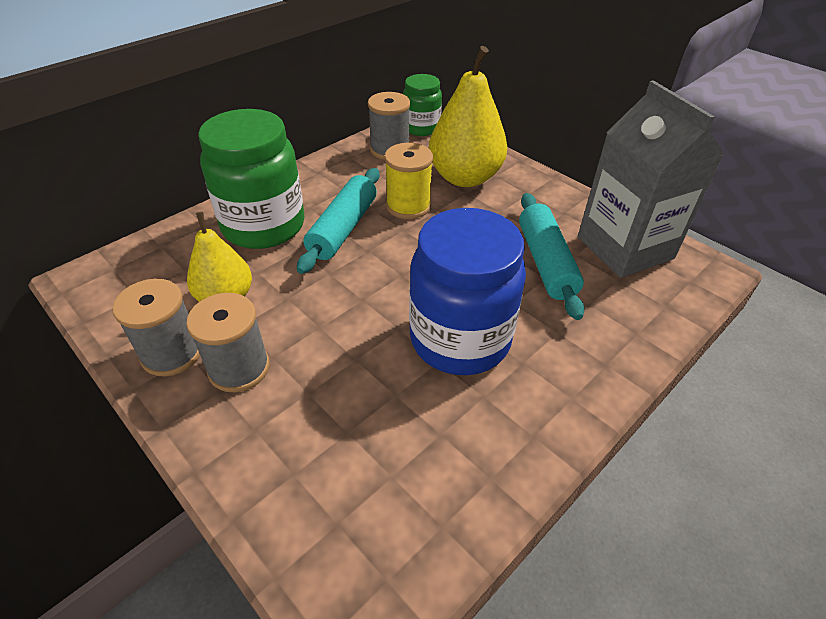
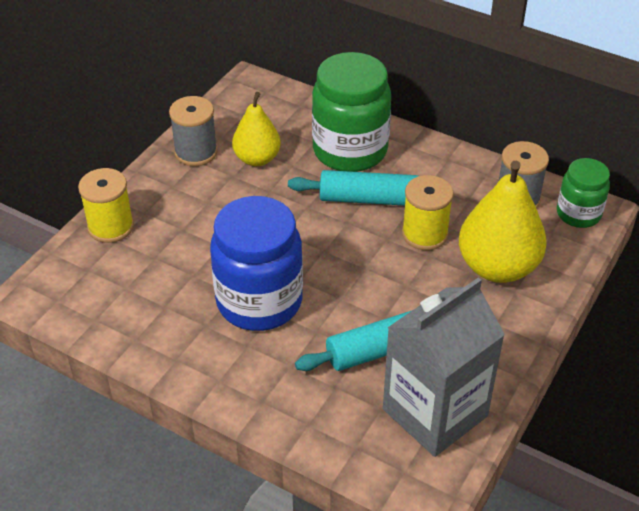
camera: 75 degrees right, 0 degrees up
grey spool [186,293,270,392] -> none
none -> yellow spool [78,168,134,243]

